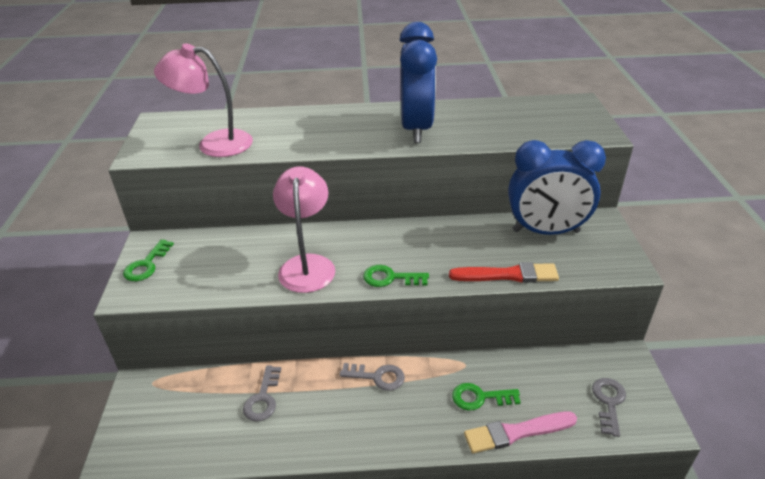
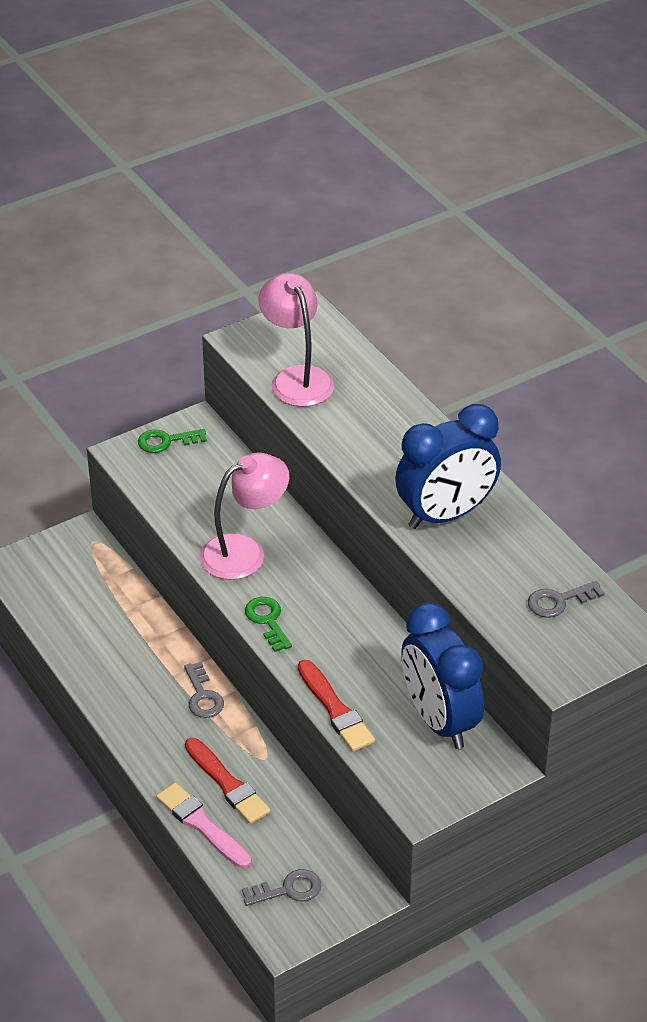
camera: 60 degrees right, 5 degrees up
grey key [243,365,281,422] -> grey key moved to [528,581,605,618]
green key [452,383,521,411] -> red brush [185,738,270,824]

